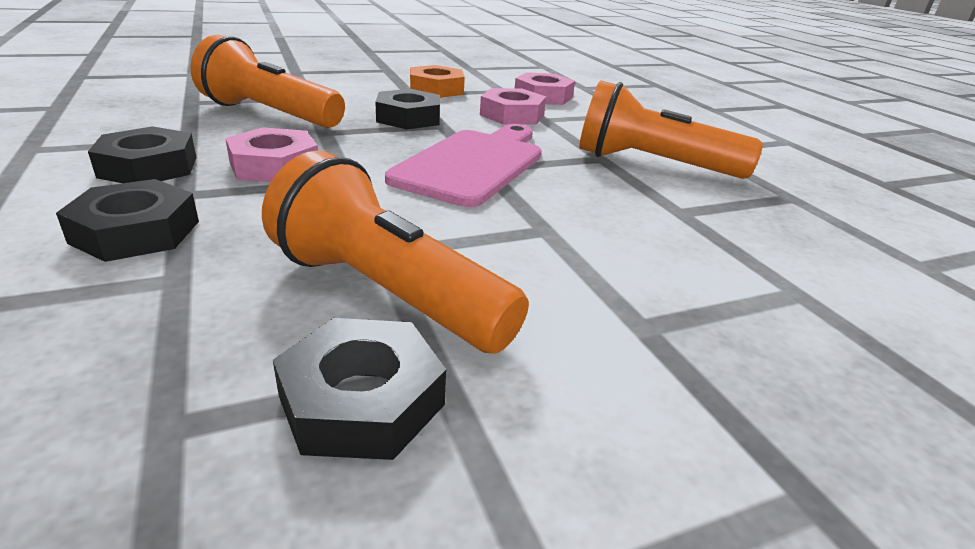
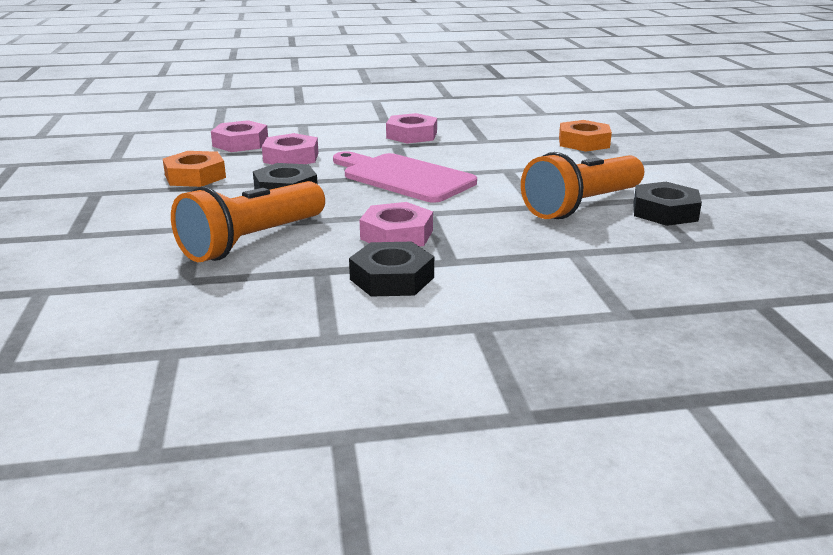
camera: 75 degrees left, 5 degrees down
black nut [56,179,199,262] -> none
orange flashlight [579,80,763,179] -> pink nut [386,113,437,144]
none -> orange nut [559,120,612,152]

